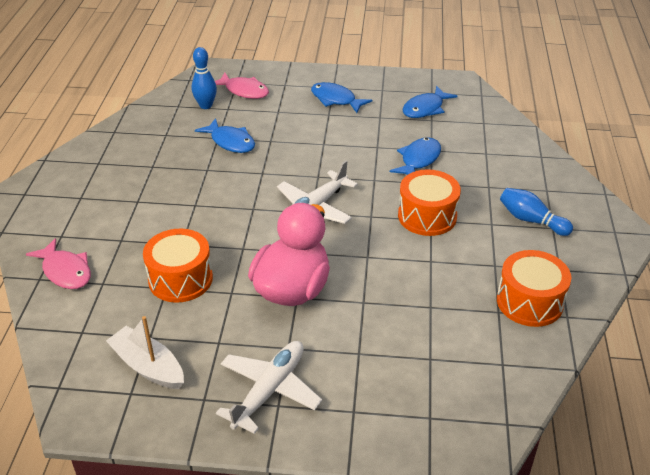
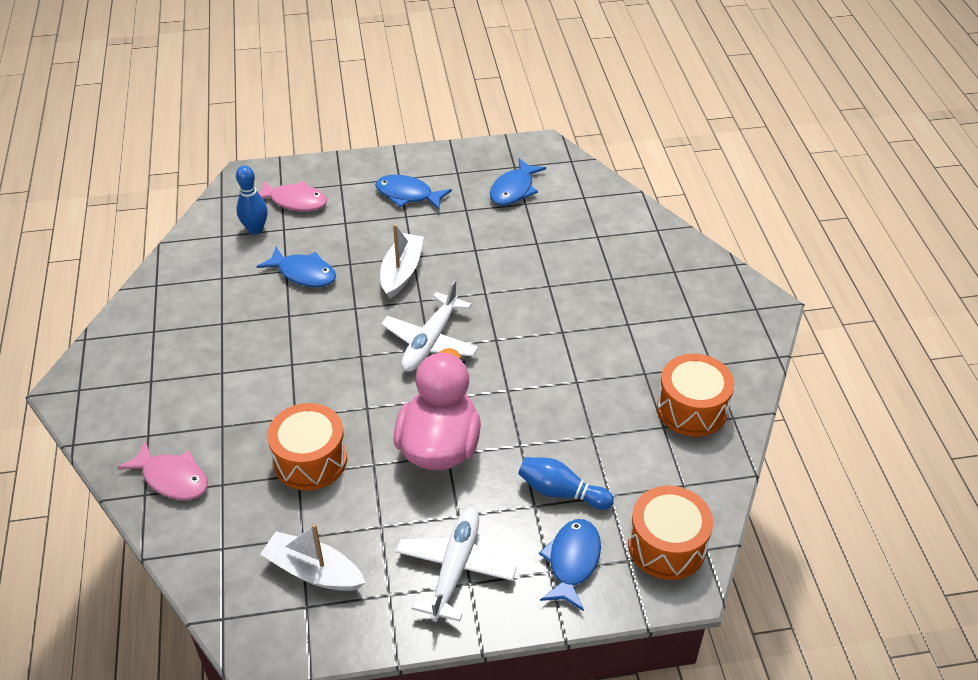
camera: 15 degrees left, 5 degrees up
blue fish [390,137,441,175] -> blue fish moved to [539,519,601,611]
orange drum [398,169,461,236] -> orange drum moved to [628,486,713,580]
blue bowling pin [500,188,573,236] -> blue bowling pin moved to [518,457,614,510]
none -> white boat [380,224,424,299]

